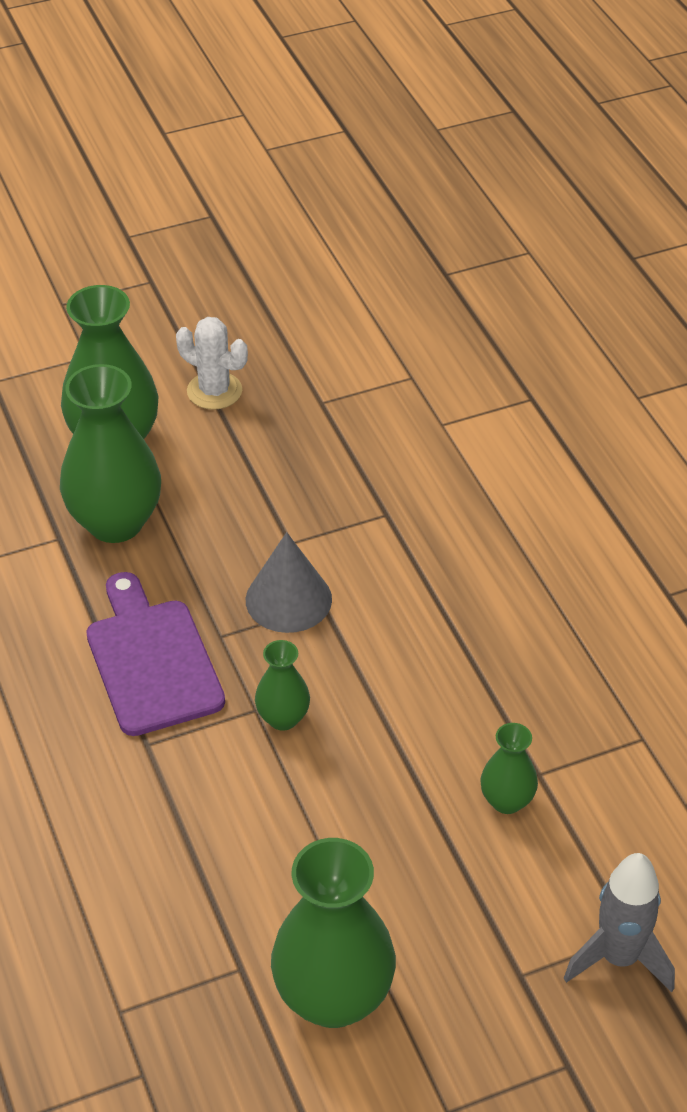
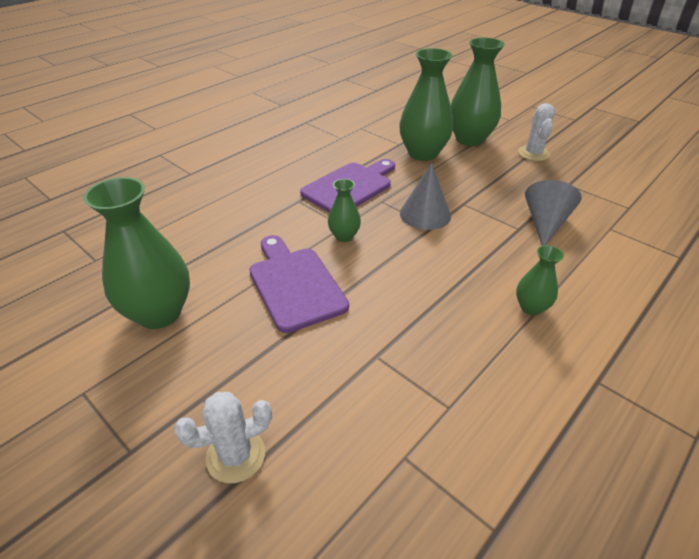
camera: 65 degrees right, 5 degrees down
green vase [480,723,538,814] -> green vase moved to [516,245,564,315]
grey rocket [564,853,675,992] -> white cactus [174,392,272,483]
none -> purple cutting board [249,235,349,333]
none -> grey cone [525,180,582,246]

